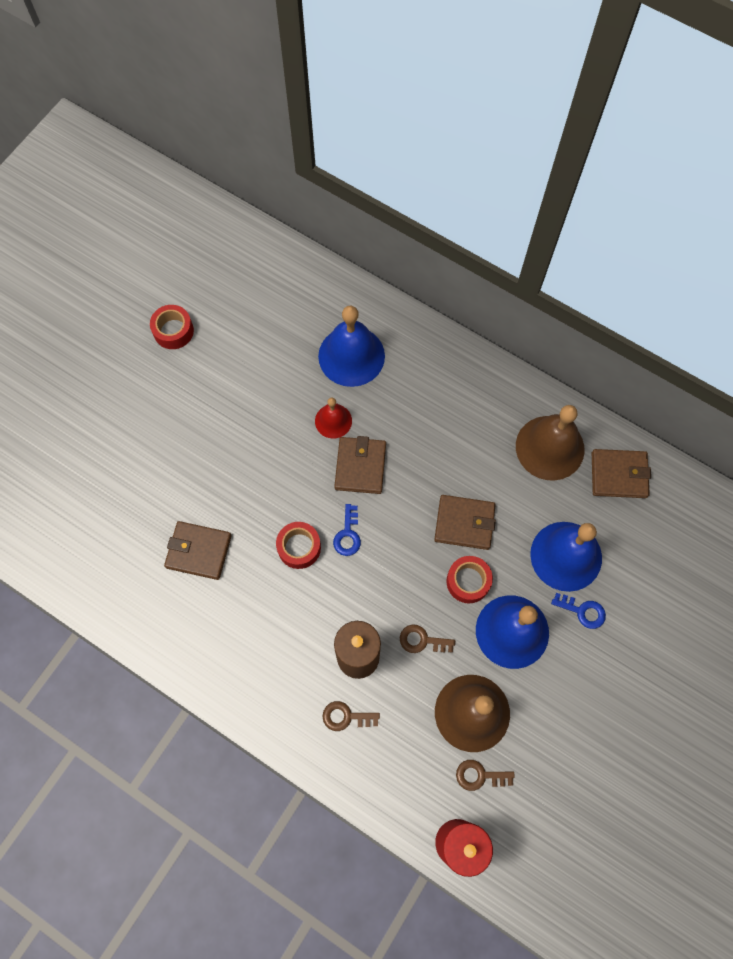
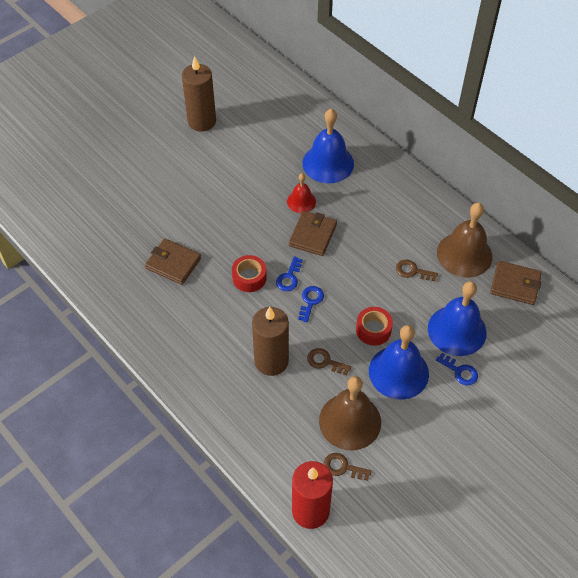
camera: 15 degrees right, 15 degrees down
red tape [150,305,194,349] -> brown candle [182,56,216,132]
brown key [323,701,380,731] -> brown key moved to [396,260,438,281]
brown wallet [434,495,496,550] -> none
none -> blue key [298,286,324,323]

